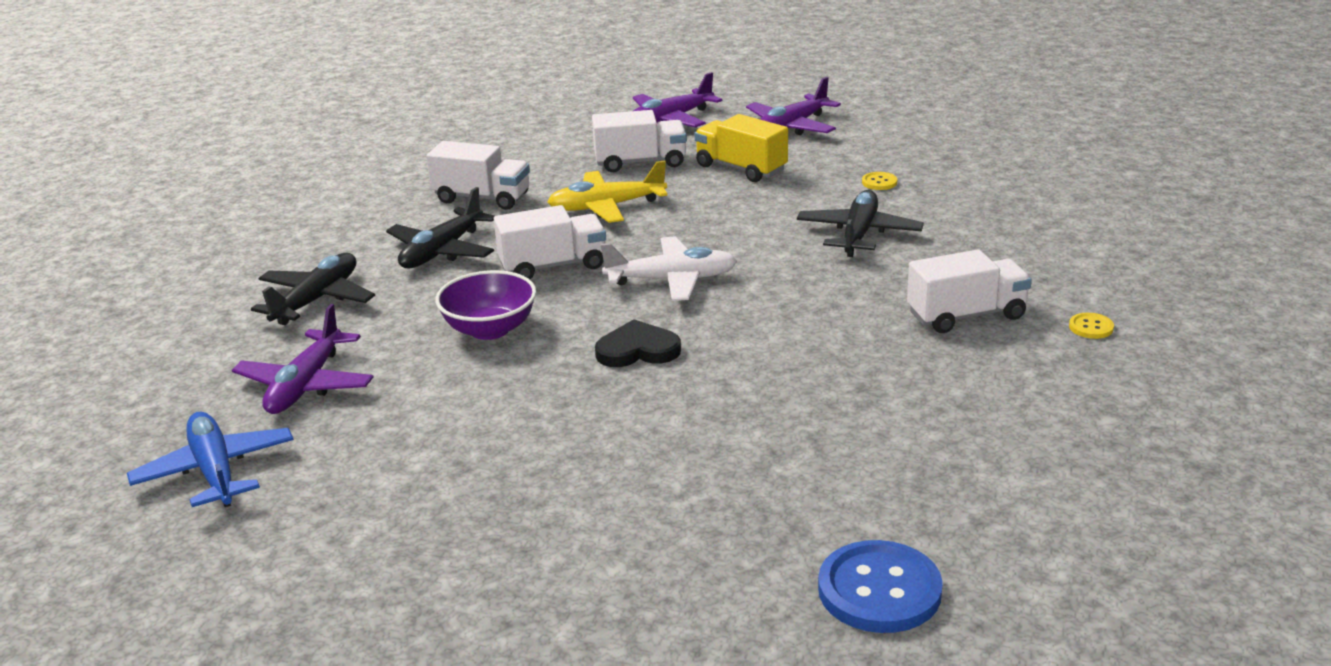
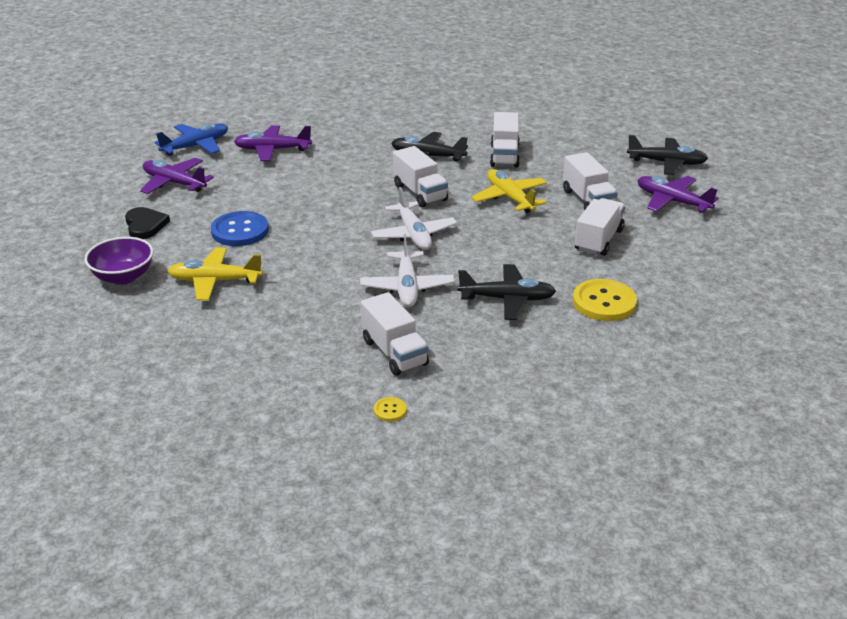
camera: 75 degrees right, 5 degrees up
black plane [251,253,375,325] -> black plane moved to [627,135,708,175]
purple bowl [435,270,536,340] -> purple bowl moved to [84,237,153,285]
black heart [595,319,681,367] -> black heart moved to [125,207,170,239]
yellow truck [694,114,788,182] -> white truck [575,198,625,256]
purple plane [746,77,841,135] -> purple plane moved to [140,158,214,194]
blue button [818,540,943,633] -> blue button moved to [211,211,269,246]
yellow button [862,172,897,190] -> yellow button [573,279,637,321], size x2.19
none -> yellow plane [168,248,263,301]
none -> white plane [360,234,455,307]

